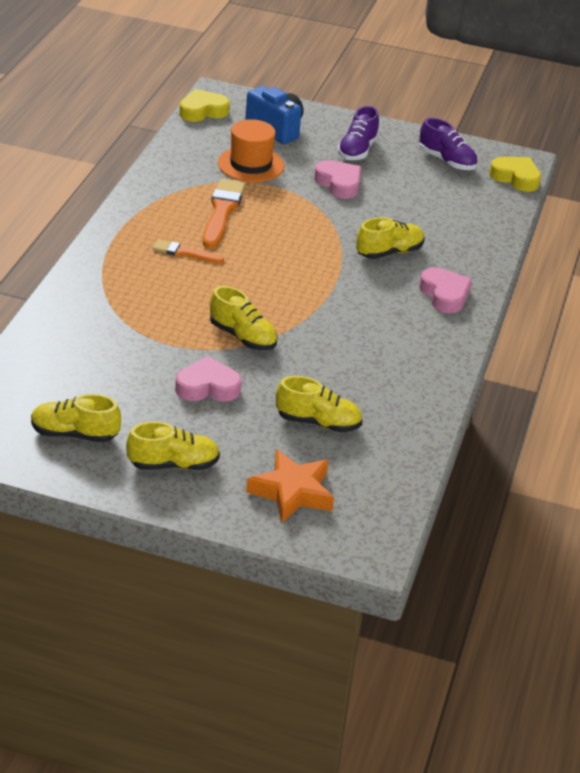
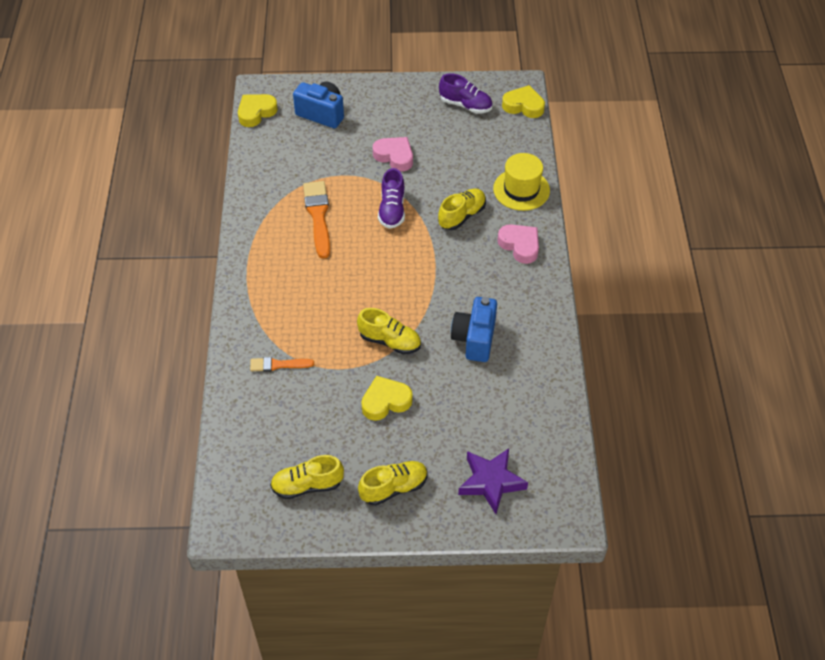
camera: 15 degrees left, 15 degrees up
orange brush [153,240,224,264] -> orange brush moved to [250,357,314,372]
pink heart [175,356,242,402] -> yellow heart [361,376,413,421]
orange hat [218,119,284,182] -> none
orange star [246,449,334,523] -> purple star [458,448,528,514]
yellow shoe [276,376,362,433] -> none
purple shoe [337,106,379,160] -> purple shoe moved to [378,168,405,229]
none -> blue camera [451,297,497,362]
none -> yellow hat [493,153,550,211]

